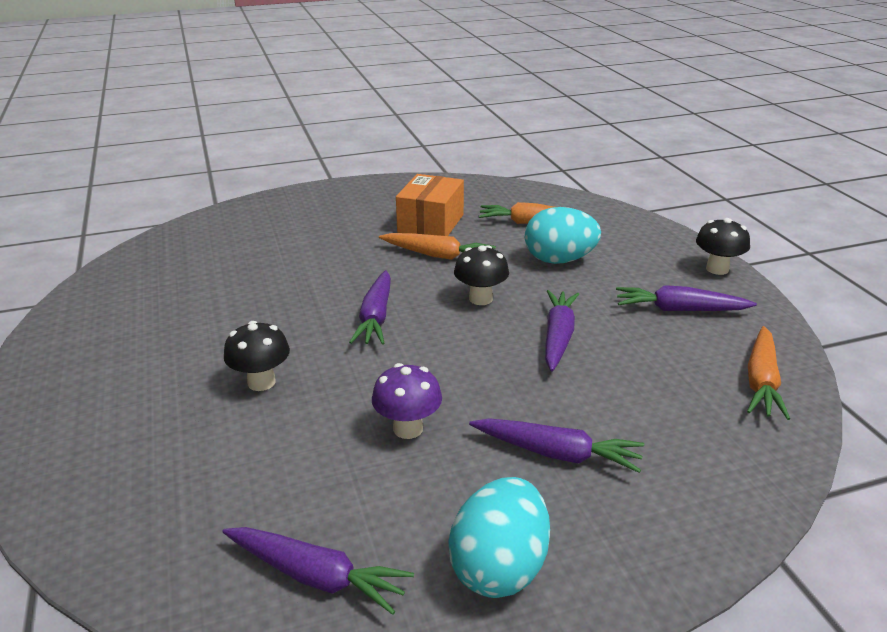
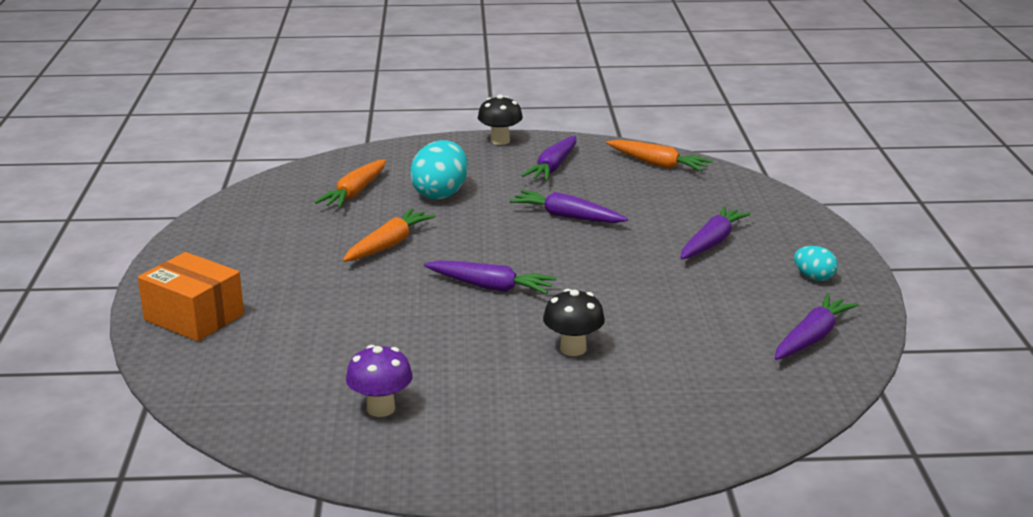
camera: 75 degrees left, 5 degrees down
purple mushroom [372,363,442,439] -> purple mushroom moved to [346,345,413,417]
orange box [396,174,464,236] -> orange box moved to [138,252,244,341]
turquoise egg [448,477,550,598] -> turquoise egg [794,246,838,281], size x0.54
black mushroom [454,245,509,305] -> none

